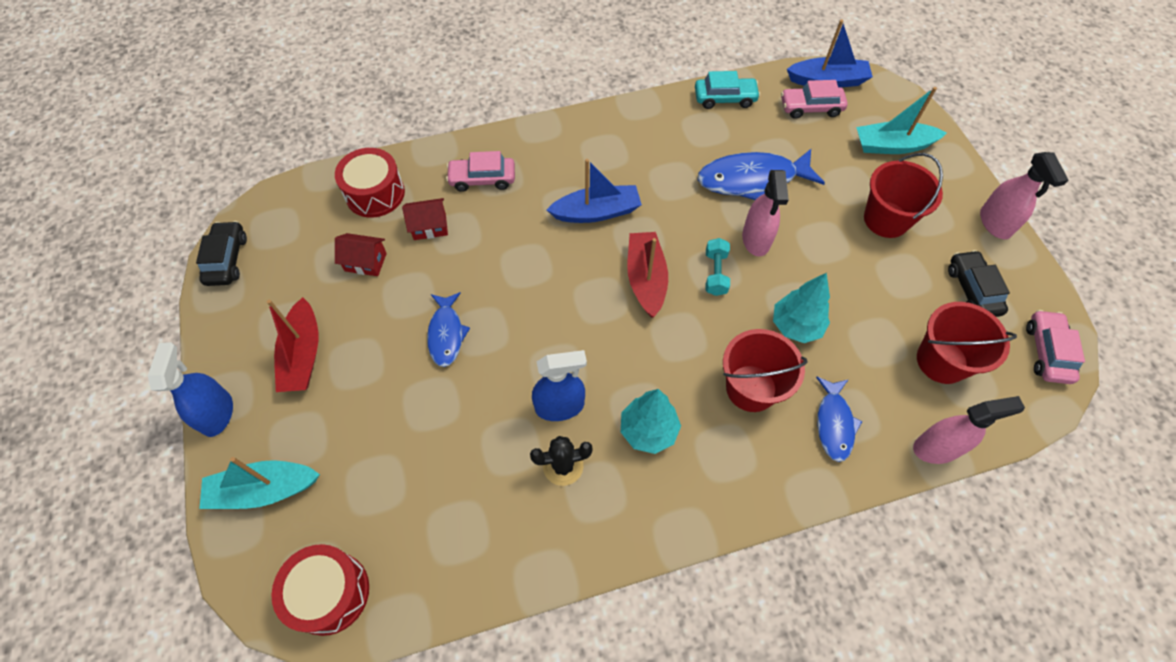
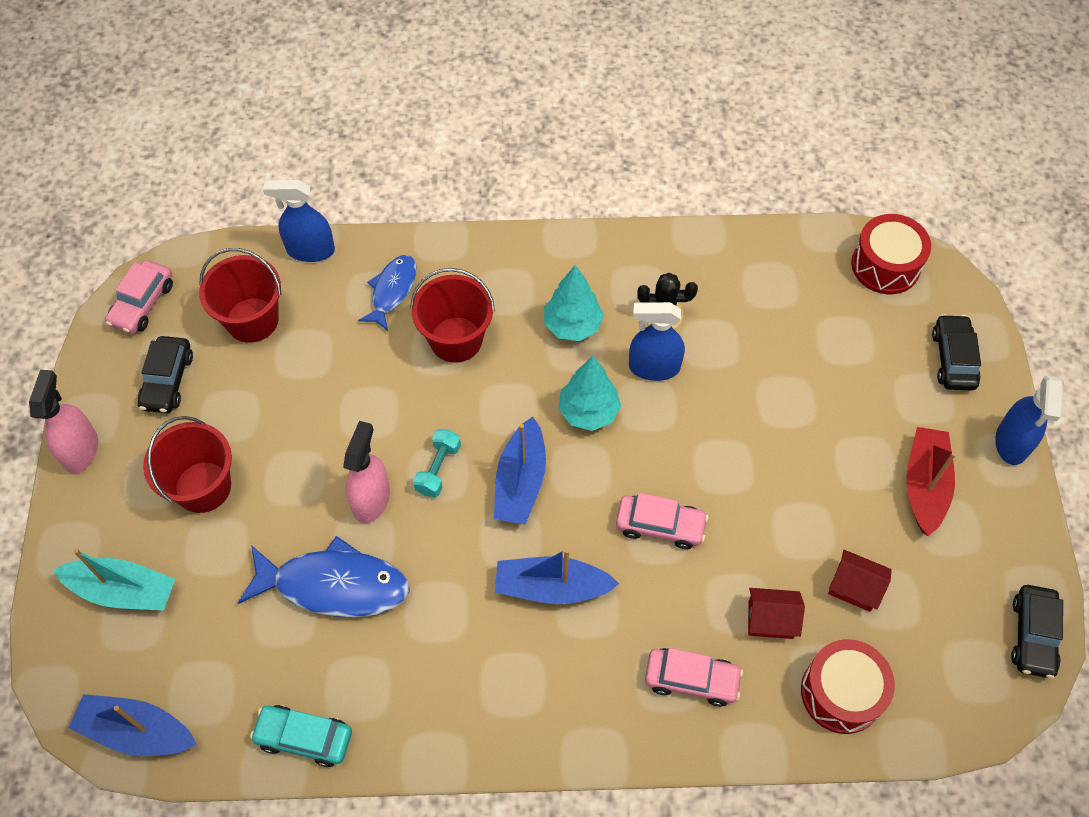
camera: 165 degrees left, 0 degrees up
turquoise boat [199,457,320,509] -> black car [932,314,981,390]
blue fish [427,292,470,367] -> none
red boat [627,232,668,317] -> blue boat [494,417,546,525]
turquoise tree [773,273,830,343] -> turquoise tree moved to [558,356,621,431]
pink car [781,80,848,119] -> pink car moved to [616,493,708,549]
pink spray bottle [913,396,1025,464] -> blue spray bottle [263,179,335,262]

